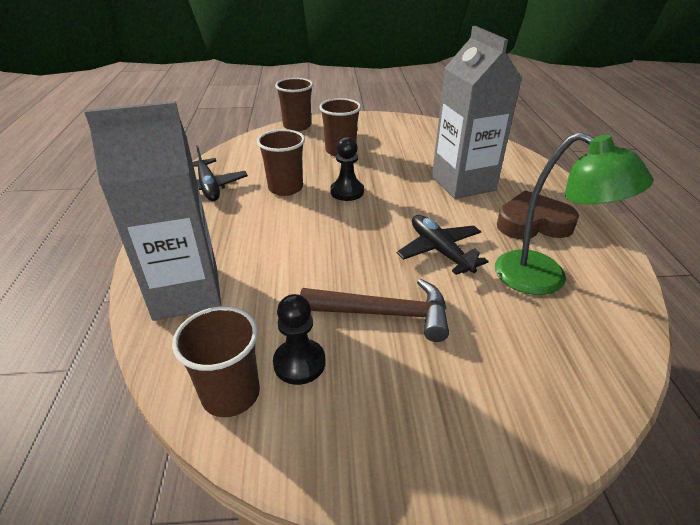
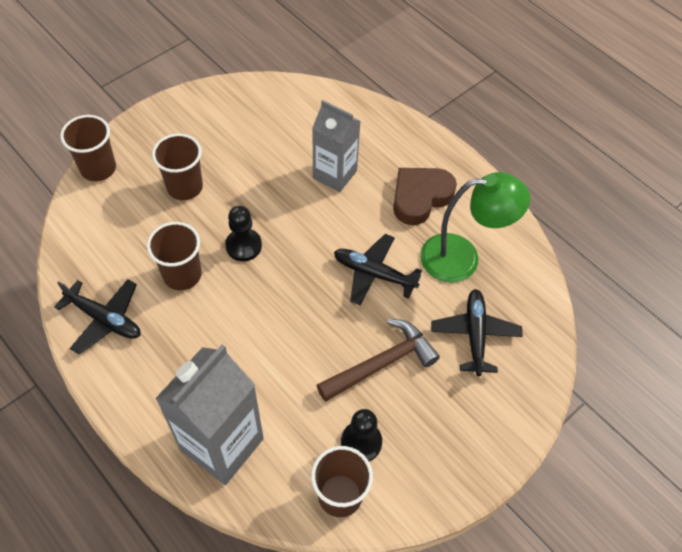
camera: 40 degrees left, 20 degrees up
grey carton [432,26,522,199] -> grey carton [312,100,360,192], size x0.66
none -> black plane [431,289,523,376]

